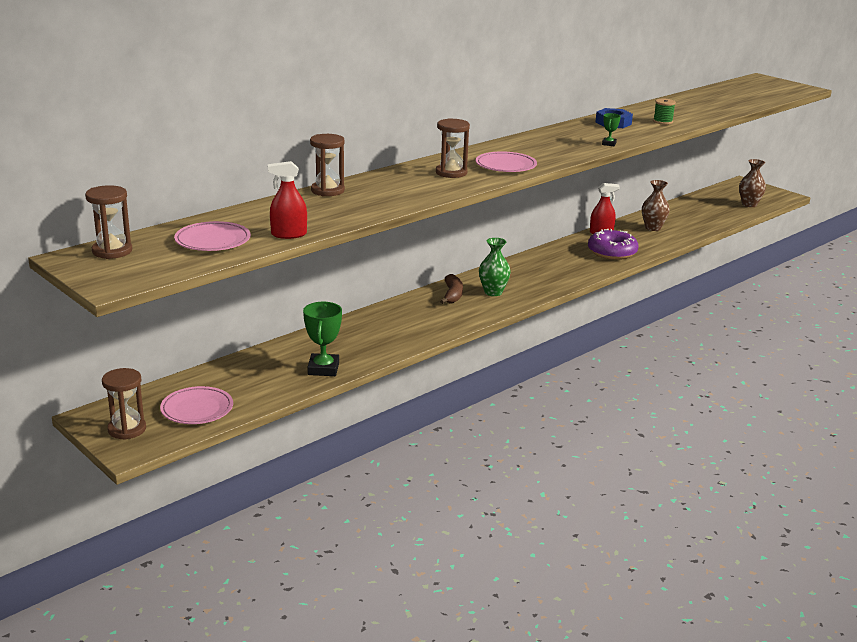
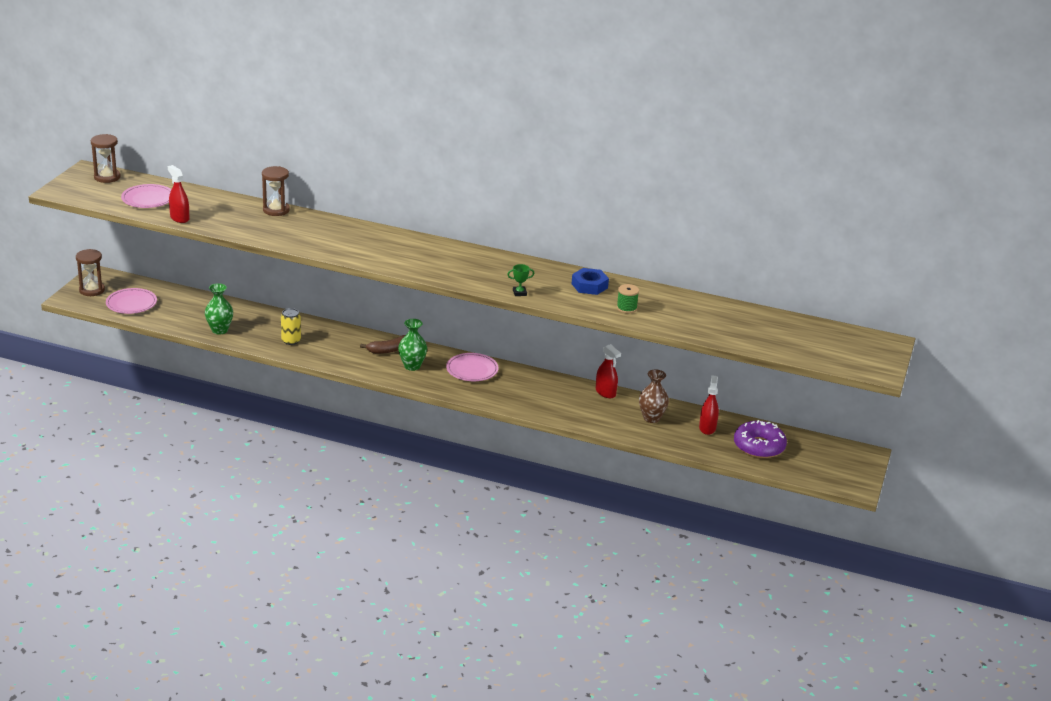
camera: 60 degrees right, 5 degrees up
green trophy [303,302,342,376] -> green vase [205,283,233,335]
brown hourglass [436,118,470,178] -> none
pink plate [476,151,537,172] -> pink plate moved to [446,353,499,381]
purple donut [588,229,639,260] -> purple donut moved to [734,420,787,458]
brown vase [739,159,766,207] -> none
none -> yellow can [281,308,301,345]
none -> red spray bottle [699,375,719,435]

